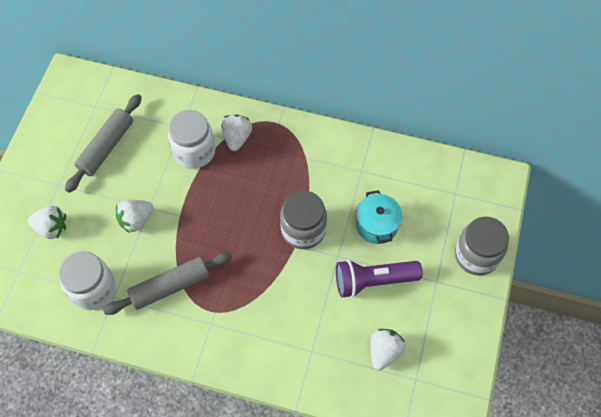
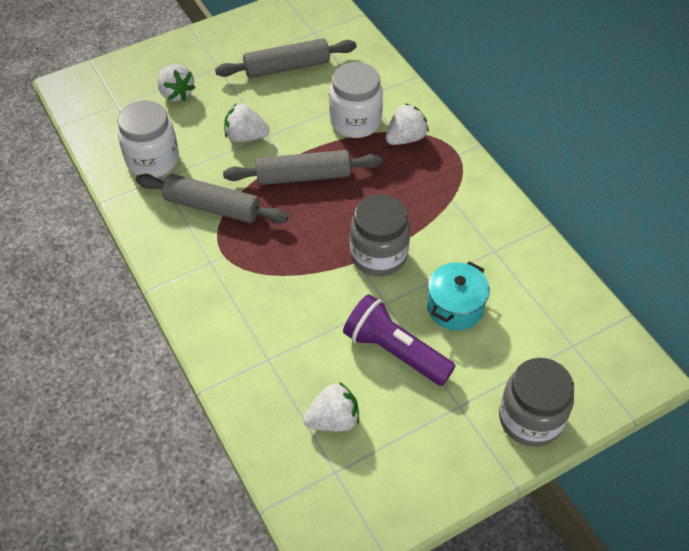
camera: 45 degrees right, 10 degrees down
none -> grey rolling pin [223,150,382,185]

